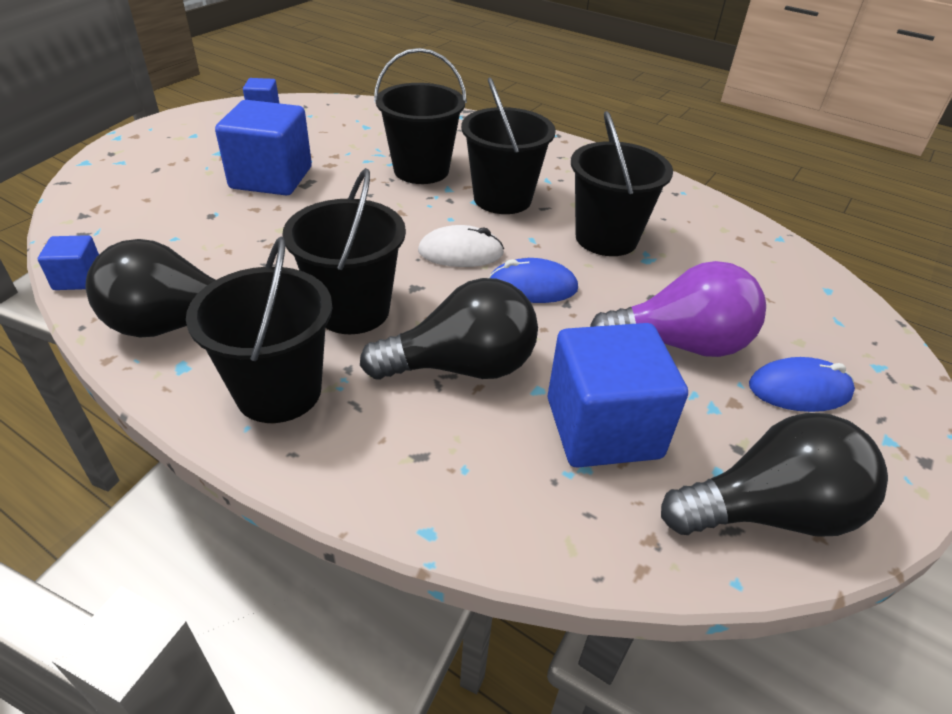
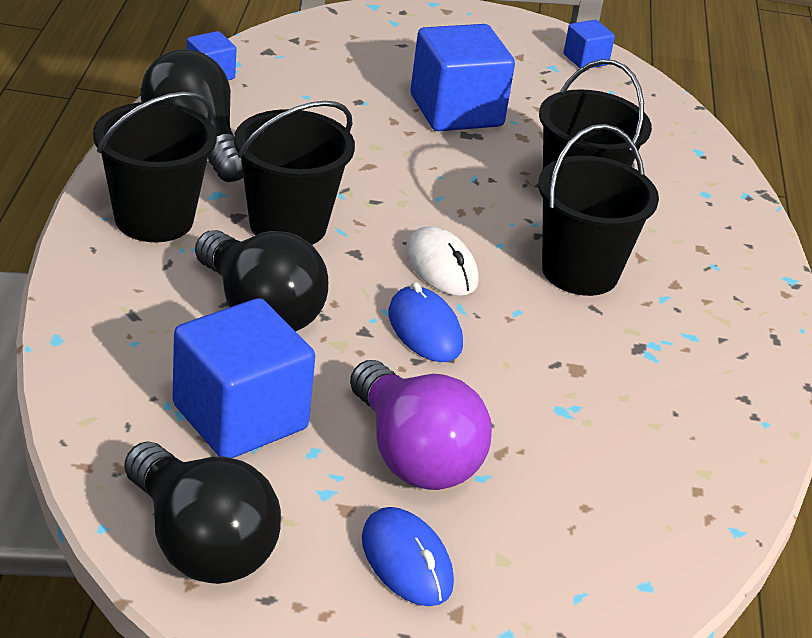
camera: 60 degrees right, 5 degrees down
black bucket [571,111,673,256] -> none

